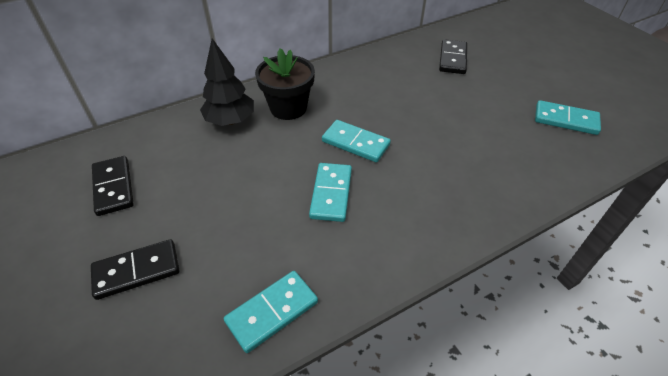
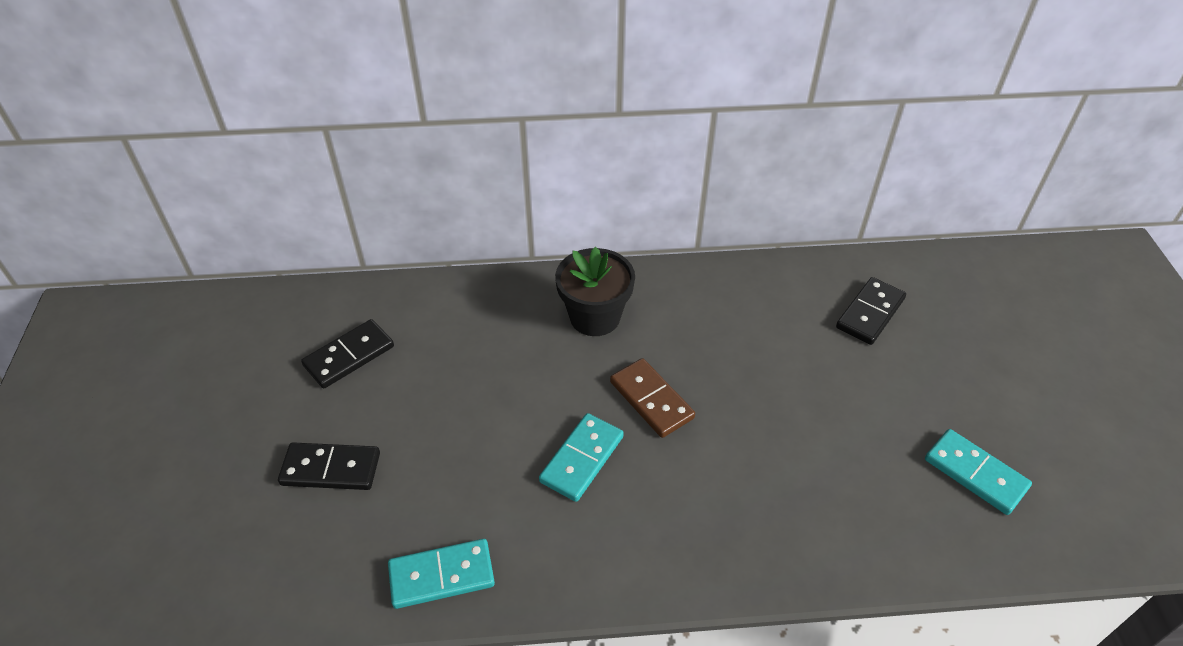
camera: 25 degrees right, 0 degrees up
black domino [92,156,134,216] -> black domino turned 45 degrees clockwise [301,319,394,388]
black tree [200,39,254,126] -> none
turquoise domino [322,120,391,162] -> brown domino [610,358,695,438]

